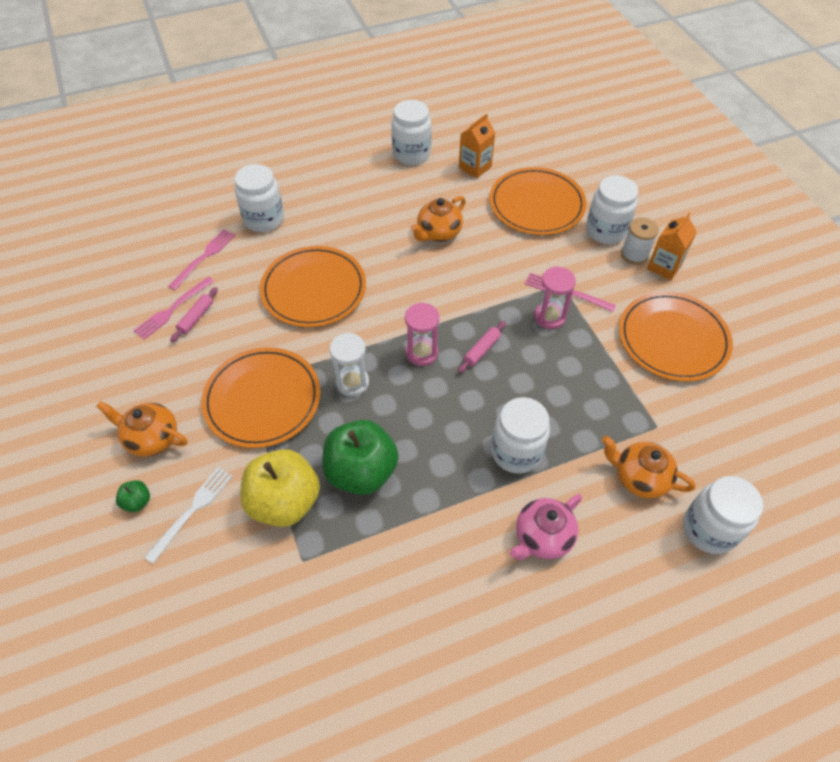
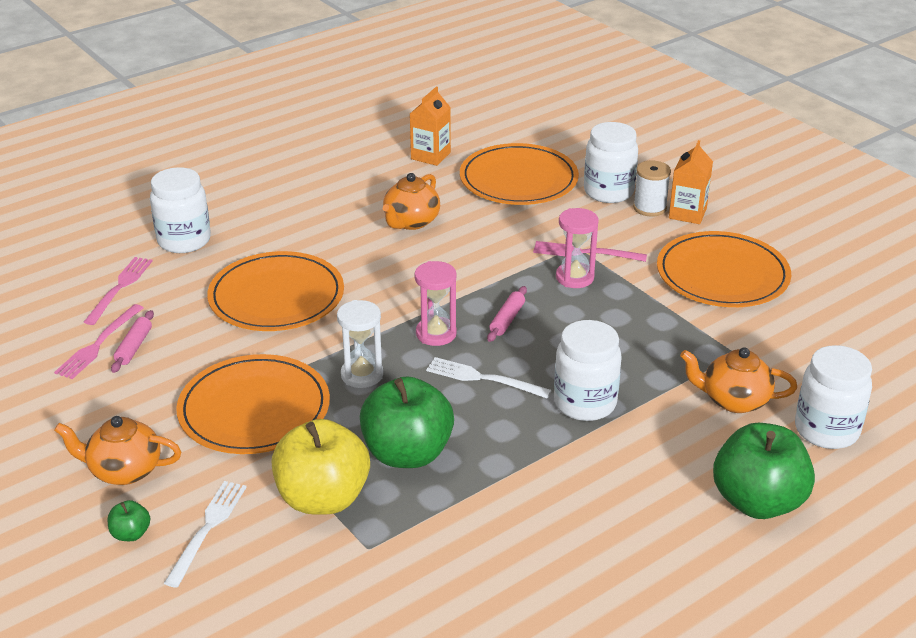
camera: 15 degrees left, 20 degrees down
white jar [391,100,431,165] -> none
pink teapot [510,494,582,560] -> none
none -> white fork [426,357,552,399]
none -> green apple [713,423,815,519]

